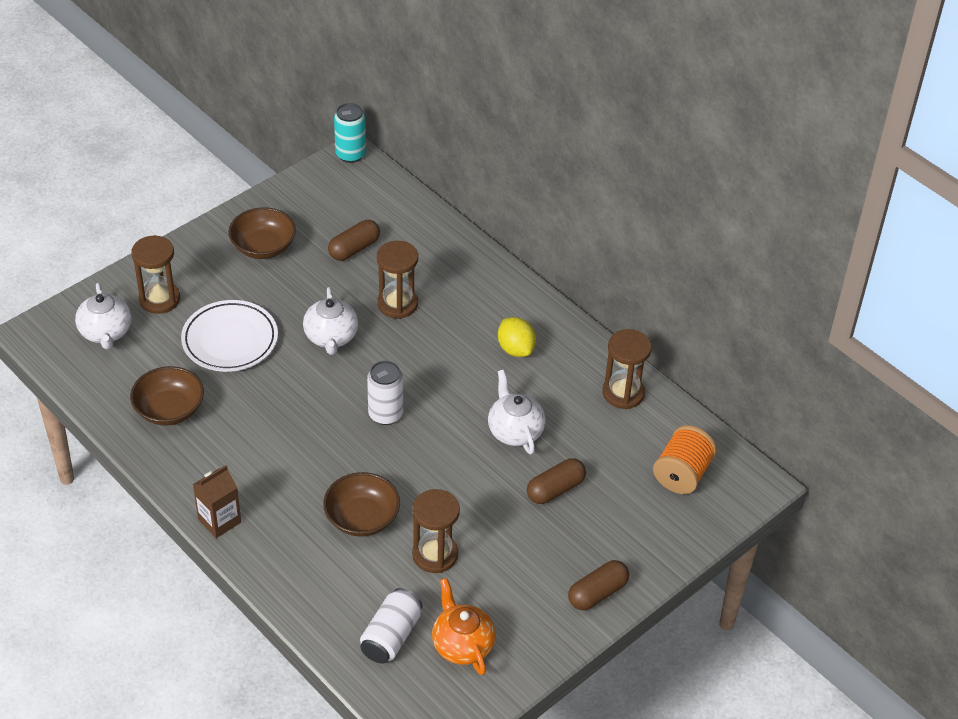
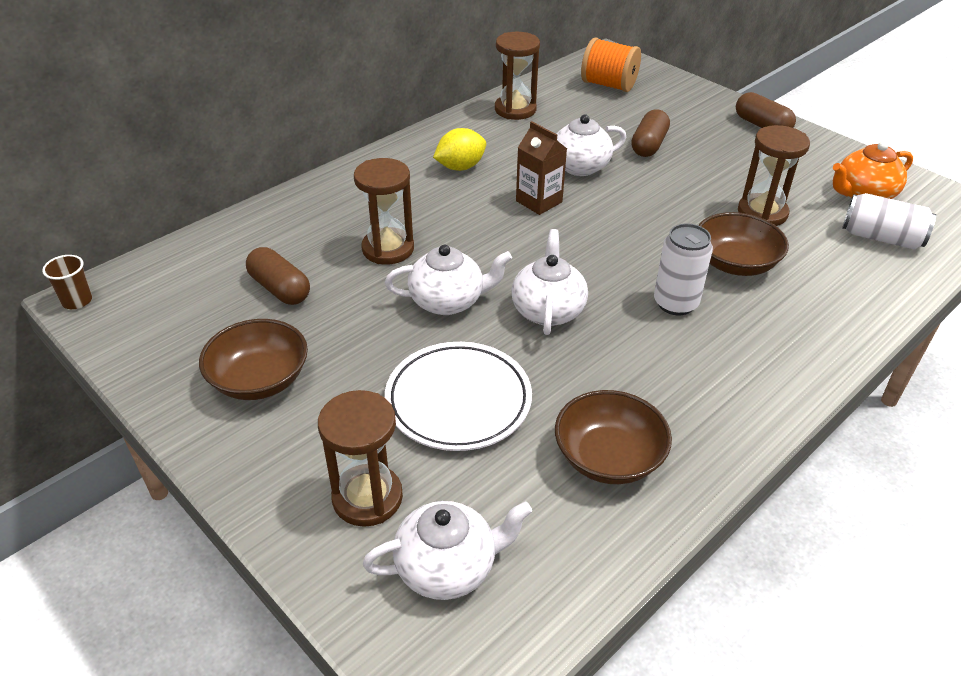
camera: 90 degrees left, 5 degrees down
brown carton [193,465,241,538] -> brown carton moved to [516,121,567,215]
turquoise can [334,103,366,163] -> brown cup [42,255,92,309]
white can [367,361,403,425] -> white can moved to [654,223,713,316]
brown capsule [527,458,586,504] -> brown capsule turned 60 degrees clockwise [631,109,670,157]
none -> white teapot [511,229,588,335]

